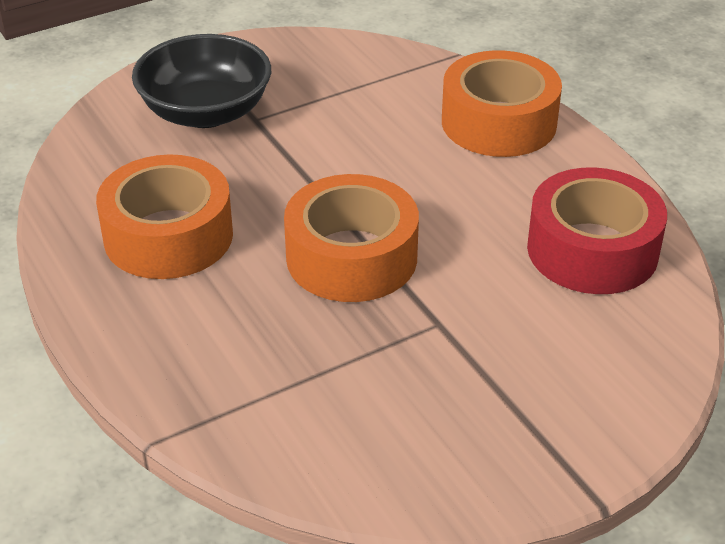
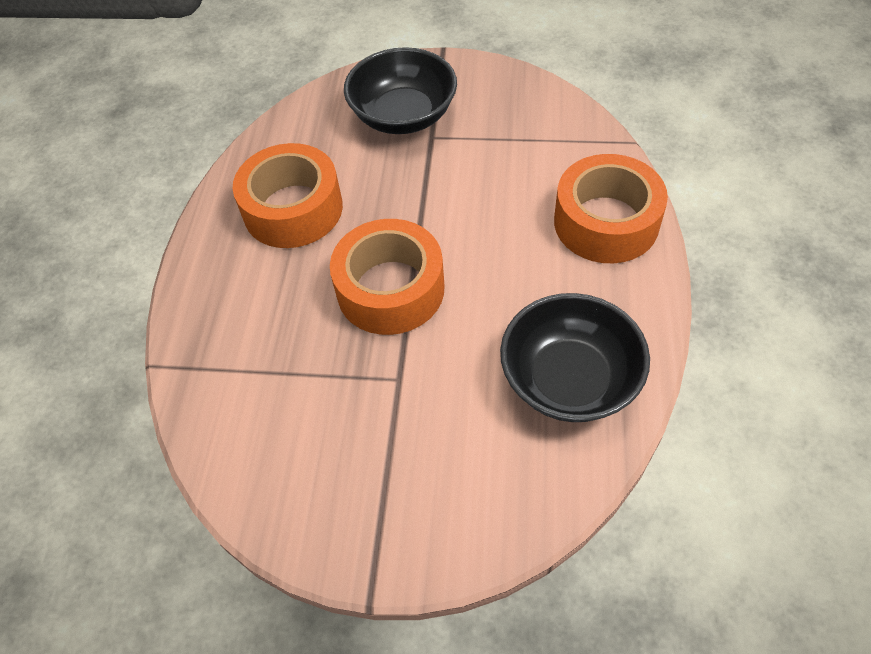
camera: 40 degrees right, 15 degrees up
red tape [527,167,667,294] -> black bowl [500,293,650,422]

